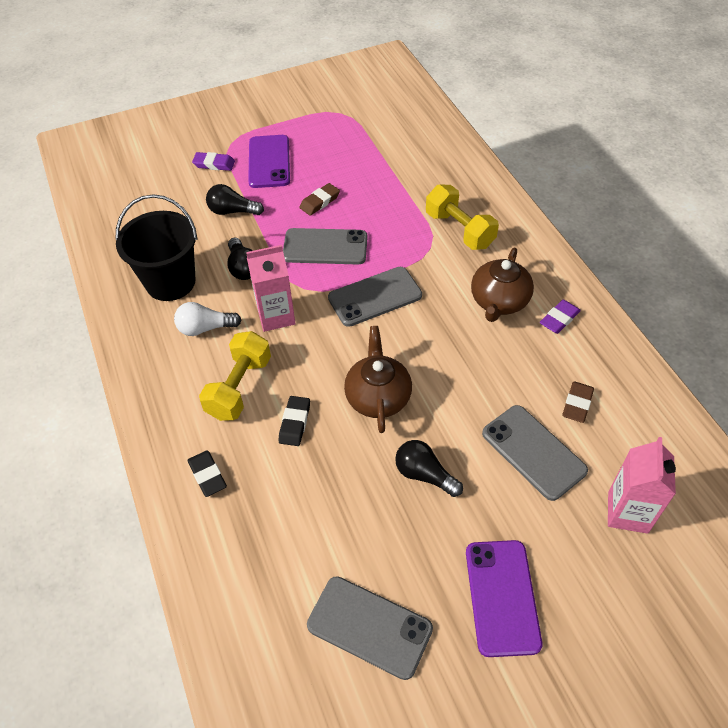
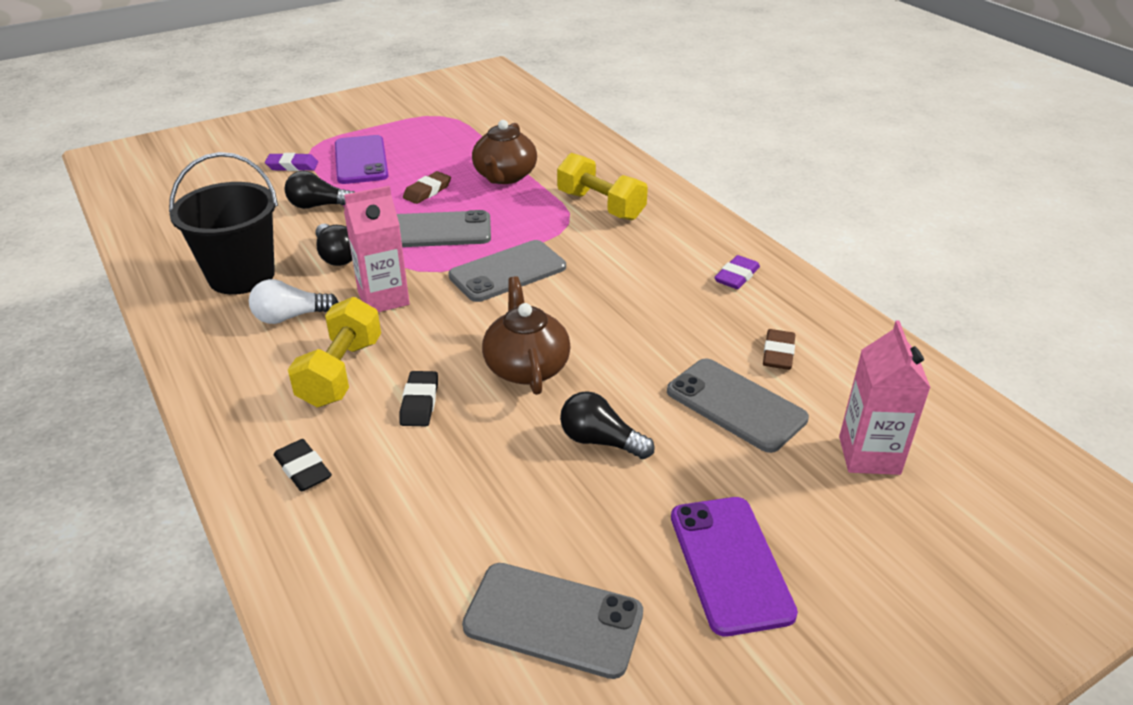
camera: 10 degrees left, 15 degrees down
brown teapot [471,248,534,322] -> brown teapot moved to [472,120,537,184]

